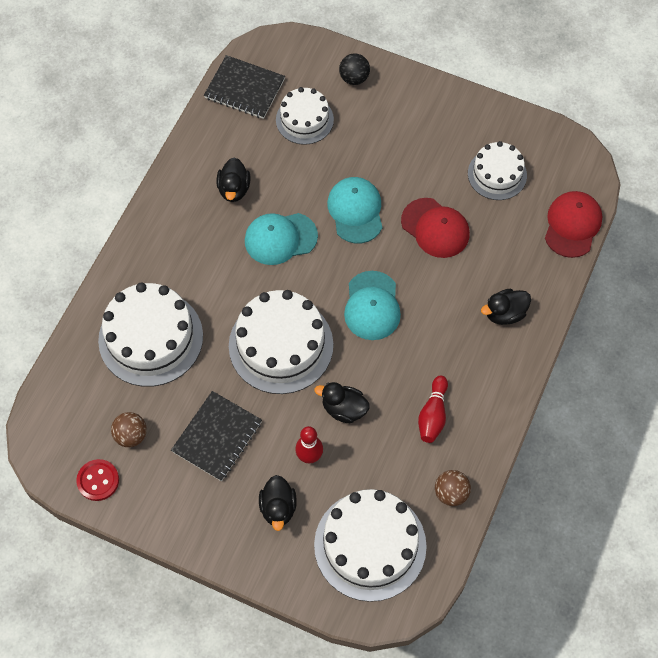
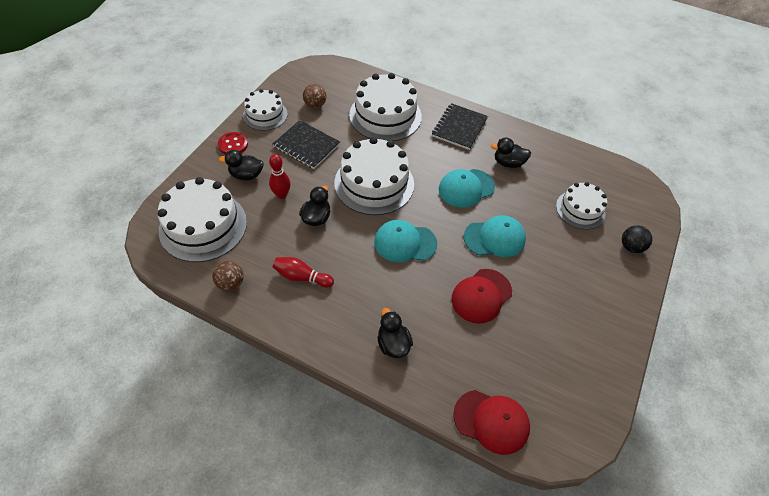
camera: 90 degrees right, 10 degrees down
red button [76,459,119,501] -> red button moved to [218,132,248,155]
black notebook [204,55,285,119] -> black notebook moved to [432,103,488,150]
turquoise cap [245,213,318,265] -> turquoise cap turned 105 degrees counterclockwise [439,169,495,208]
white cake [468,141,527,200] -> white cake moved to [243,89,288,131]

